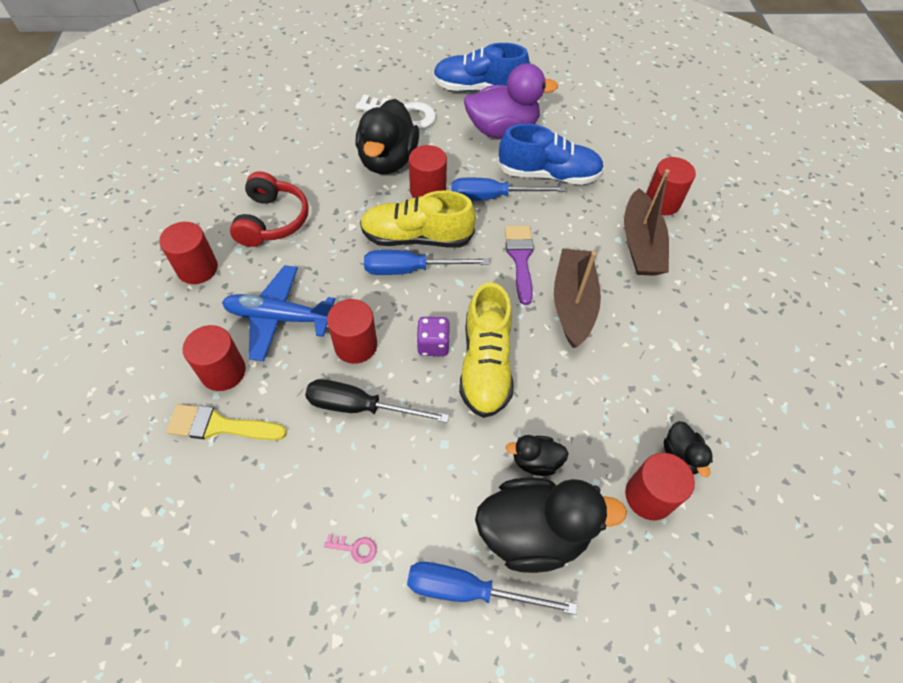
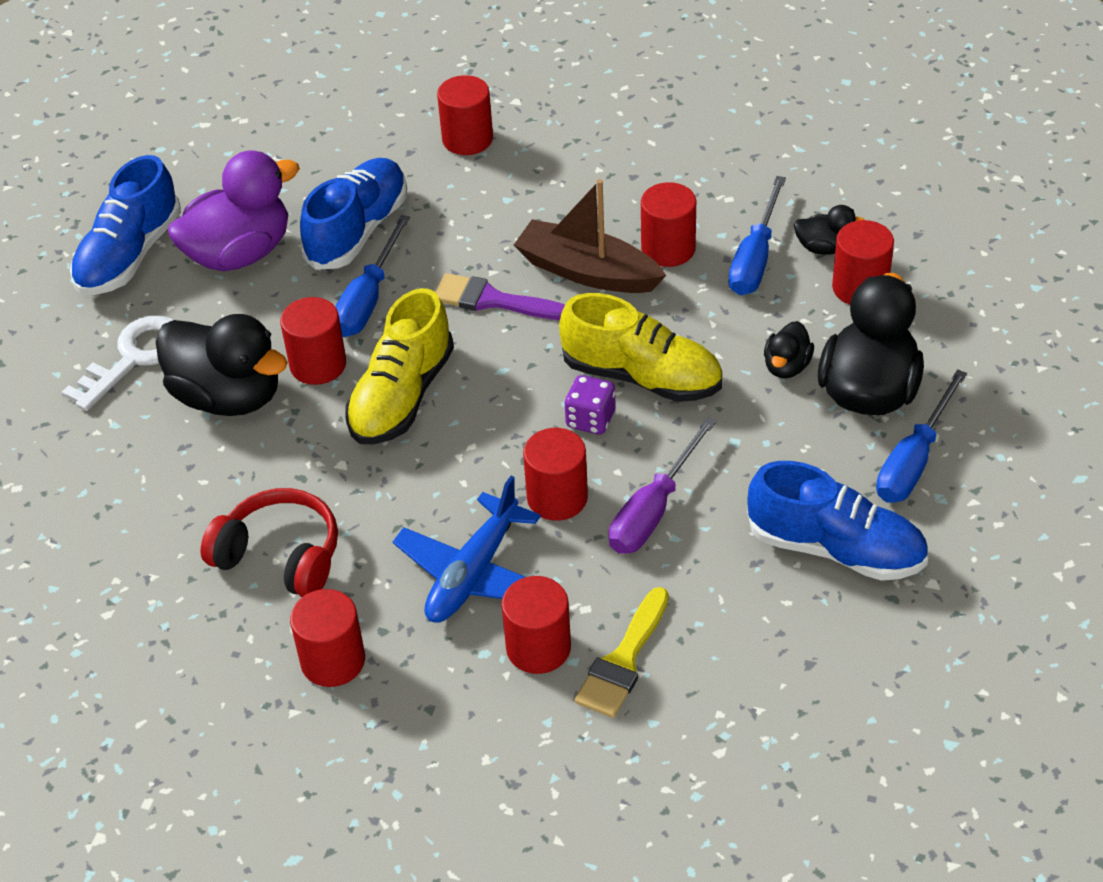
camera: 65 degrees left, 10 degrees down
black screwdriver [305,379,449,423] -> purple screwdriver [609,417,716,554]
pink key [324,534,377,564] -> blue shoe [747,461,928,581]
blue screwdriver [364,250,489,275] -> blue screwdriver moved to [728,176,786,295]
purple duck [464,63,558,138] -> purple duck turned 45 degrees clockwise [168,150,300,271]
brown boat [624,169,670,276] -> none
none -> red cylinder [641,182,696,267]

